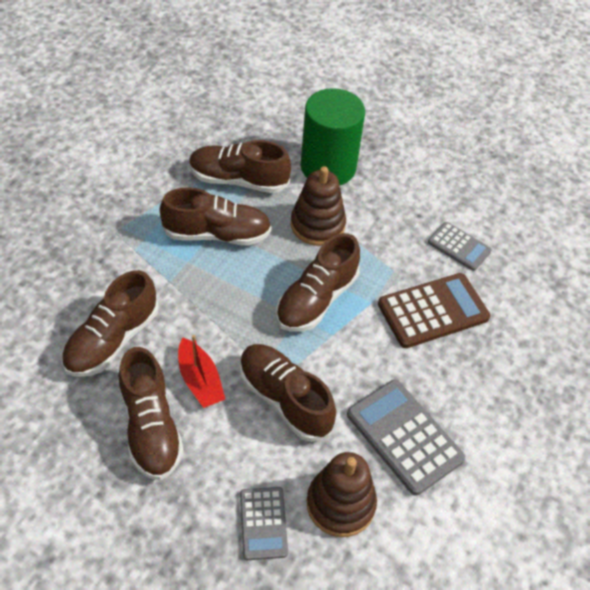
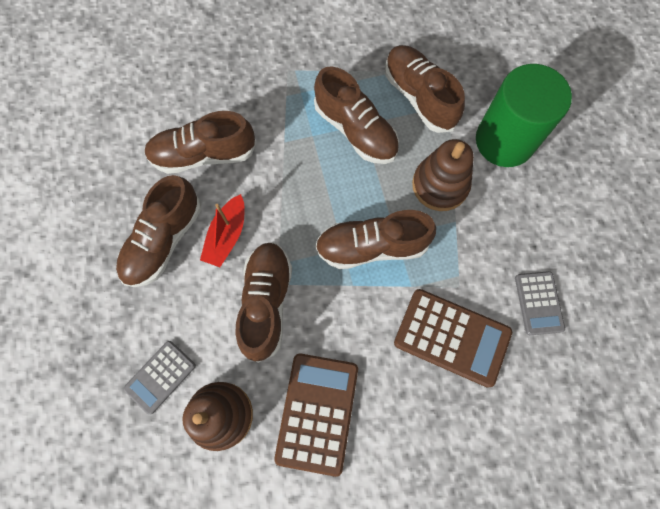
camera: 50 degrees right, 20 degrees up
grey calculator [347,380,465,495] -> brown calculator [274,353,358,477]

